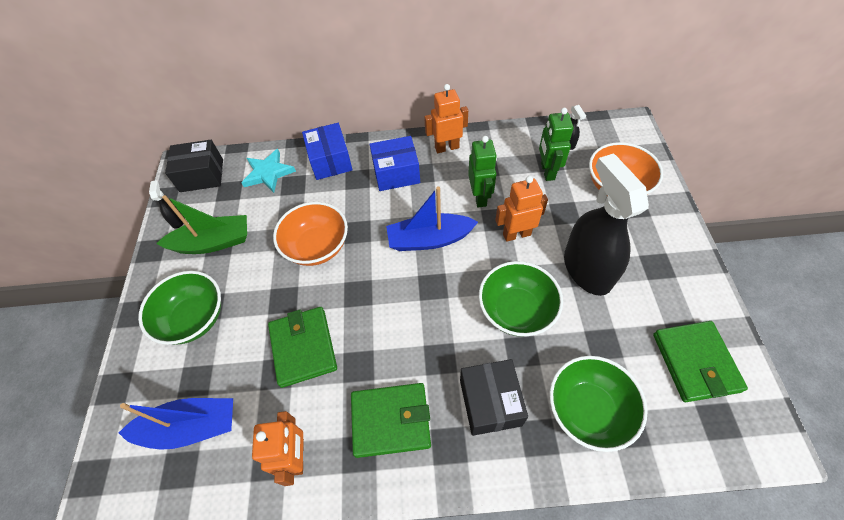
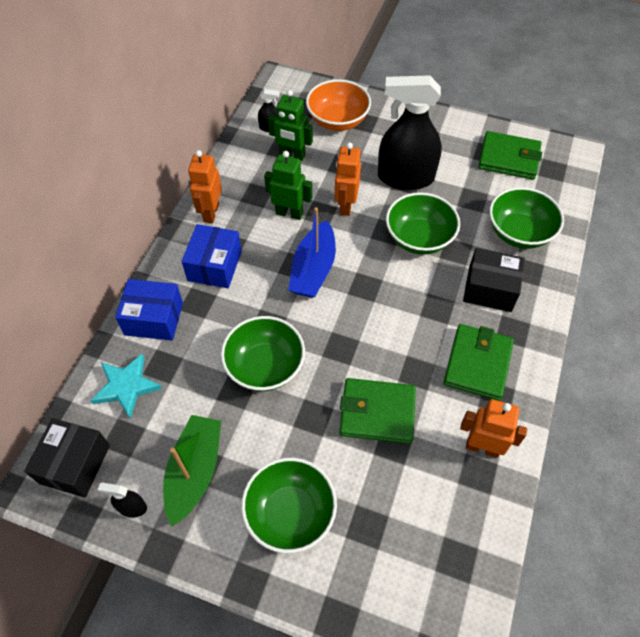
camera: 70 degrees left, 0 degrees up
blue boat [119,398,233,450] -> none
orange bowl [273,202,348,266] -> green bowl [221,316,305,391]

